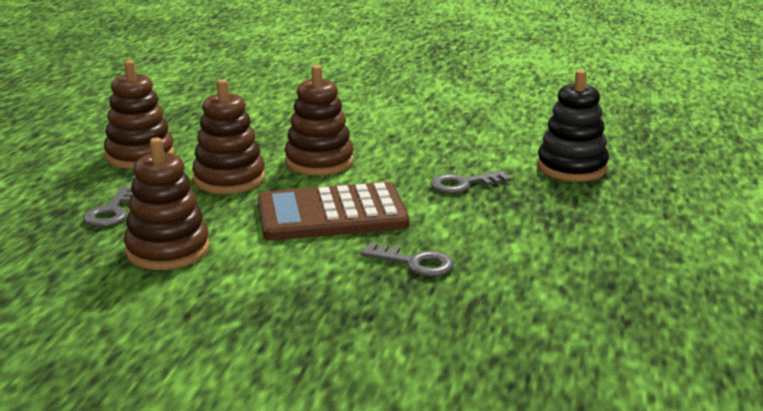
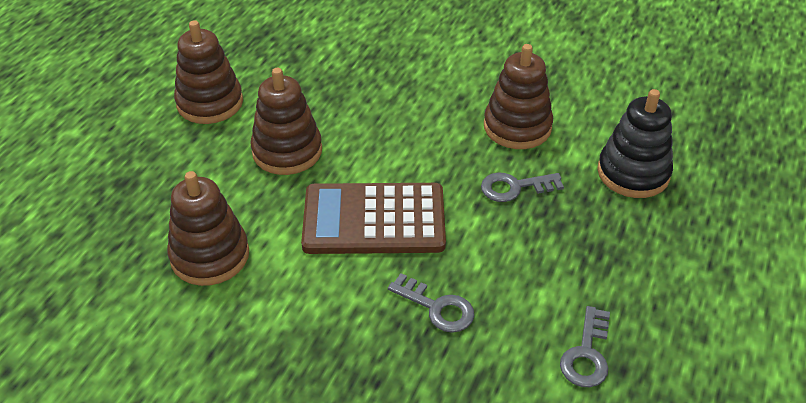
camera: 10 degrees right, 20 degrees up
grey key [84,186,133,227] -> grey key moved to [560,306,610,387]
brown stacking toy [285,65,354,175] -> brown stacking toy moved to [484,44,553,149]

